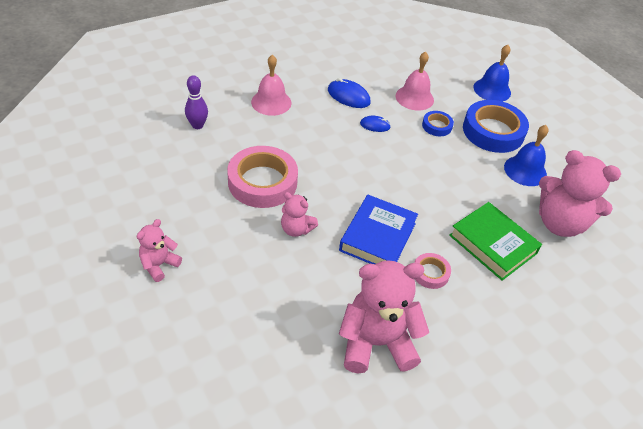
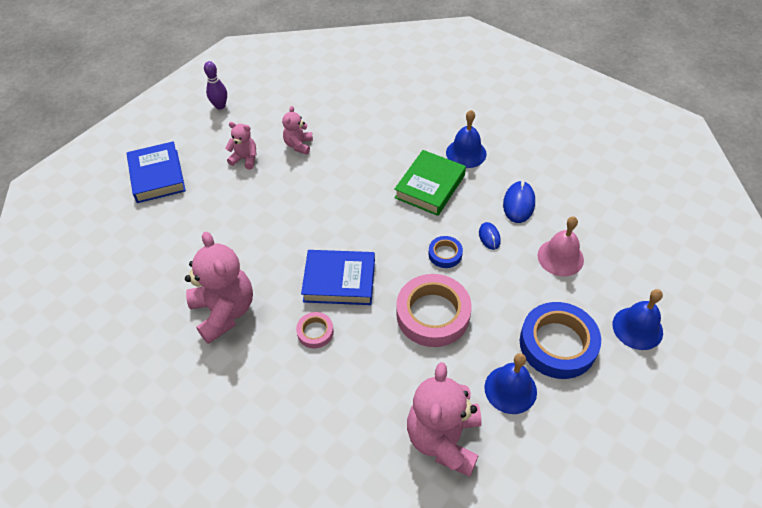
camera: 75 degrees right, 5 degrees up
purple bowling pin [185,75,208,129] -> purple bowling pin moved to [204,61,227,110]
pink tape [227,146,298,208] -> pink tape moved to [396,274,472,347]
pink bell [251,55,291,116] -> blue bell [446,110,487,168]
pink teddy bear [281,192,318,237] -> pink teddy bear moved to [282,106,313,154]
blue tape [422,111,454,136] -> blue tape moved to [428,236,463,268]
green book [449,202,542,281] -> green book moved to [394,150,466,216]
none -> blue book [127,141,186,203]

